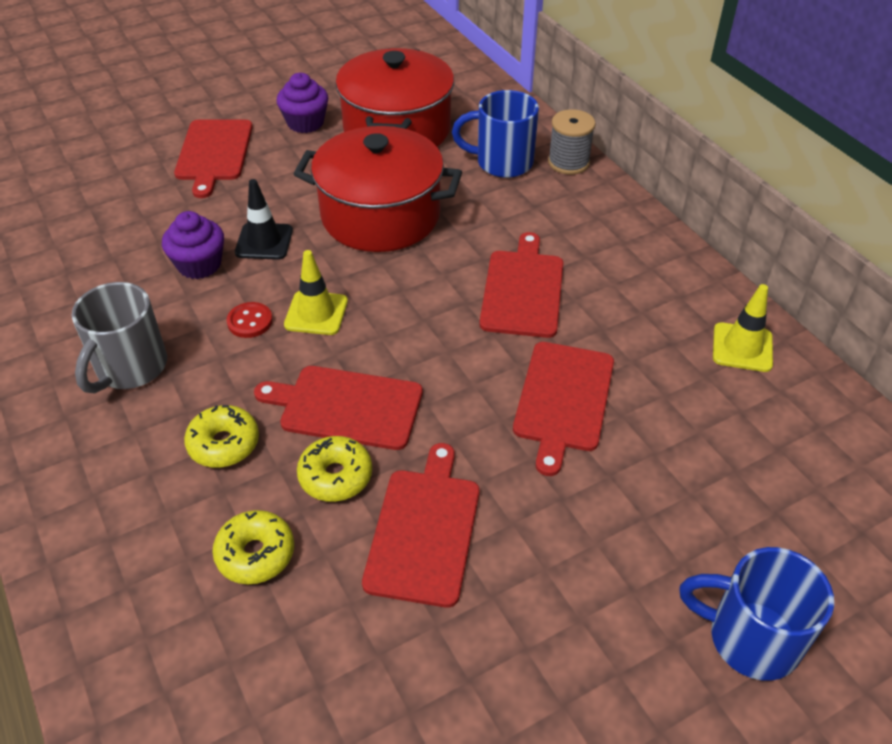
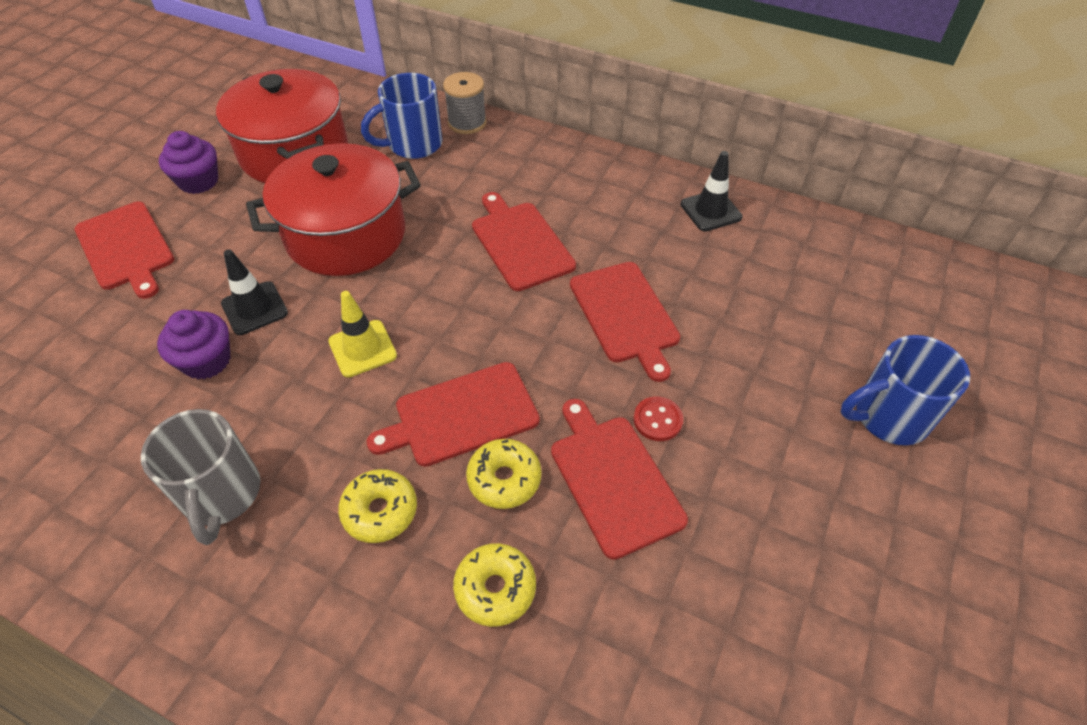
camera: 35 degrees left, 5 degrees up
red button [226,302,273,338] -> red button moved to [634,397,683,441]
yellow traffic cone [713,284,773,372] -> black traffic cone [680,151,743,231]

